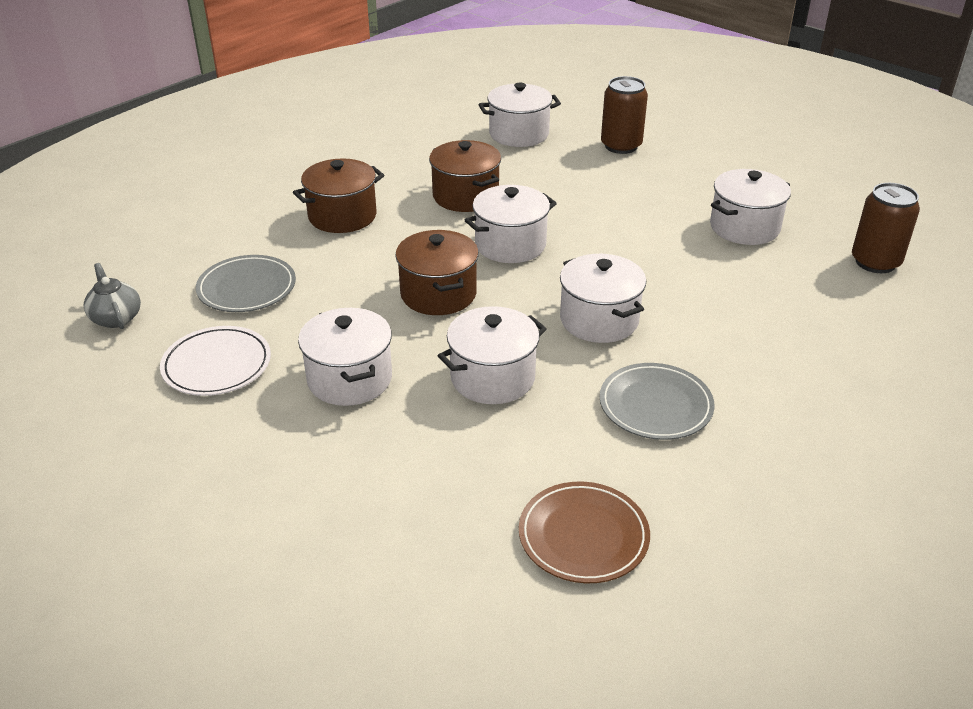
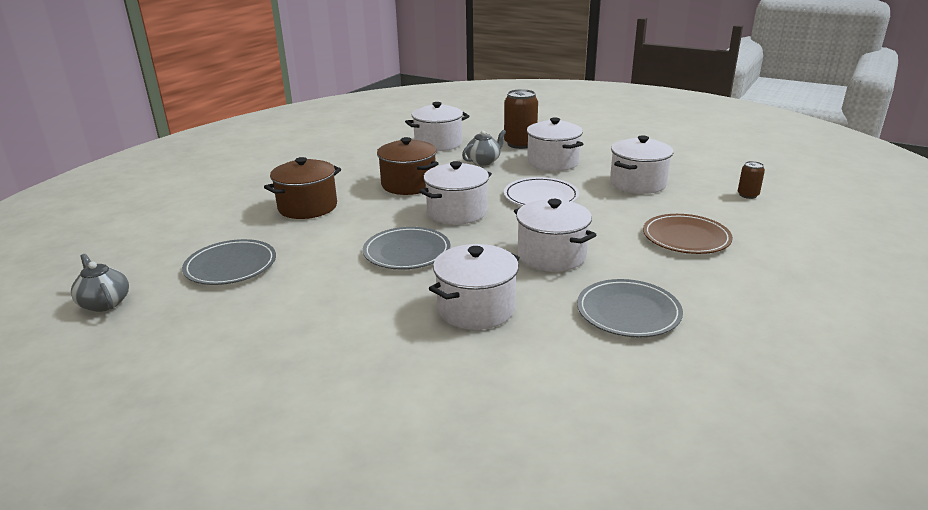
camera: 10 degrees left, 10 degrees down
white plate [160,326,271,396] -> white plate moved to [504,177,579,206]
white pot [298,308,392,406] -> white pot moved to [527,117,583,171]
brown pot [395,230,479,315] -> grey plate [363,227,450,270]
brown plate [519,482,650,583] -> brown plate moved to [643,214,733,254]
brown can [852,183,920,273] -> brown can [738,161,765,199], size x0.53
none -> grey teapot [462,130,506,166]

